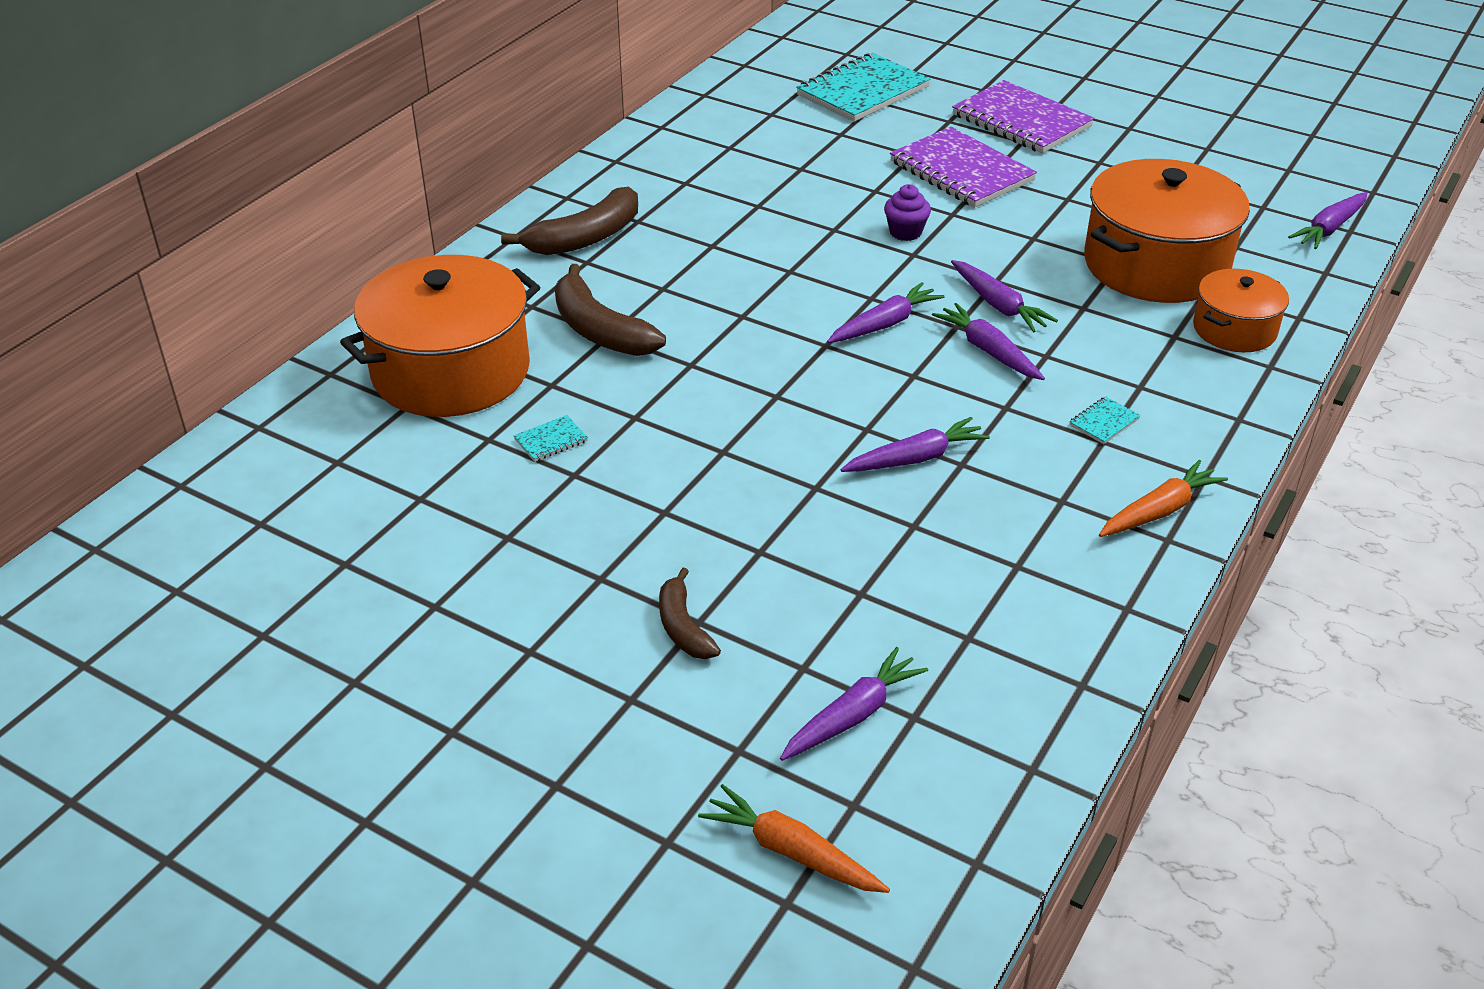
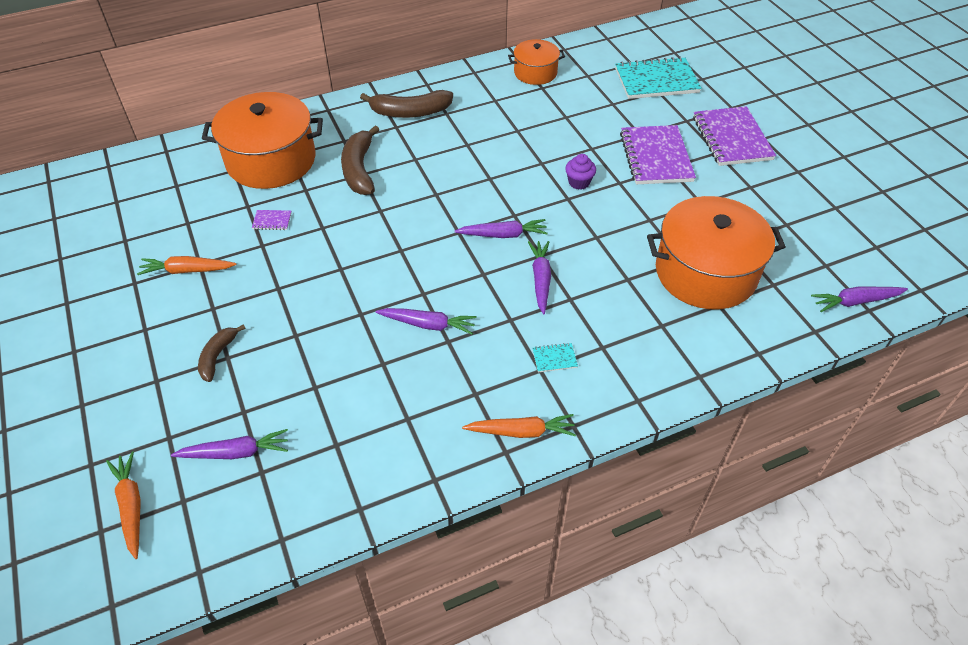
camera: 35 degrees right, 10 degrees up
turquoise notebook [514,415,588,462] -> purple notebook [252,210,292,230]
purple carrot [951,260,1058,333] -> none
orange pot [1193,269,1289,352] -> orange pot moved to [508,39,565,85]
none -> orange carrot [137,256,237,275]

